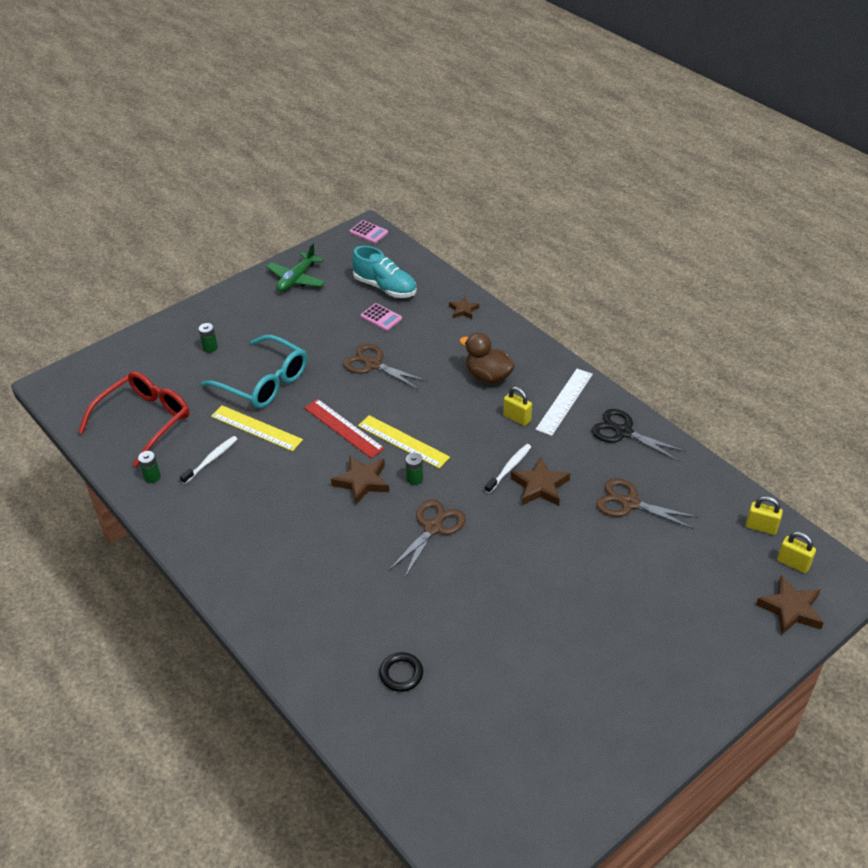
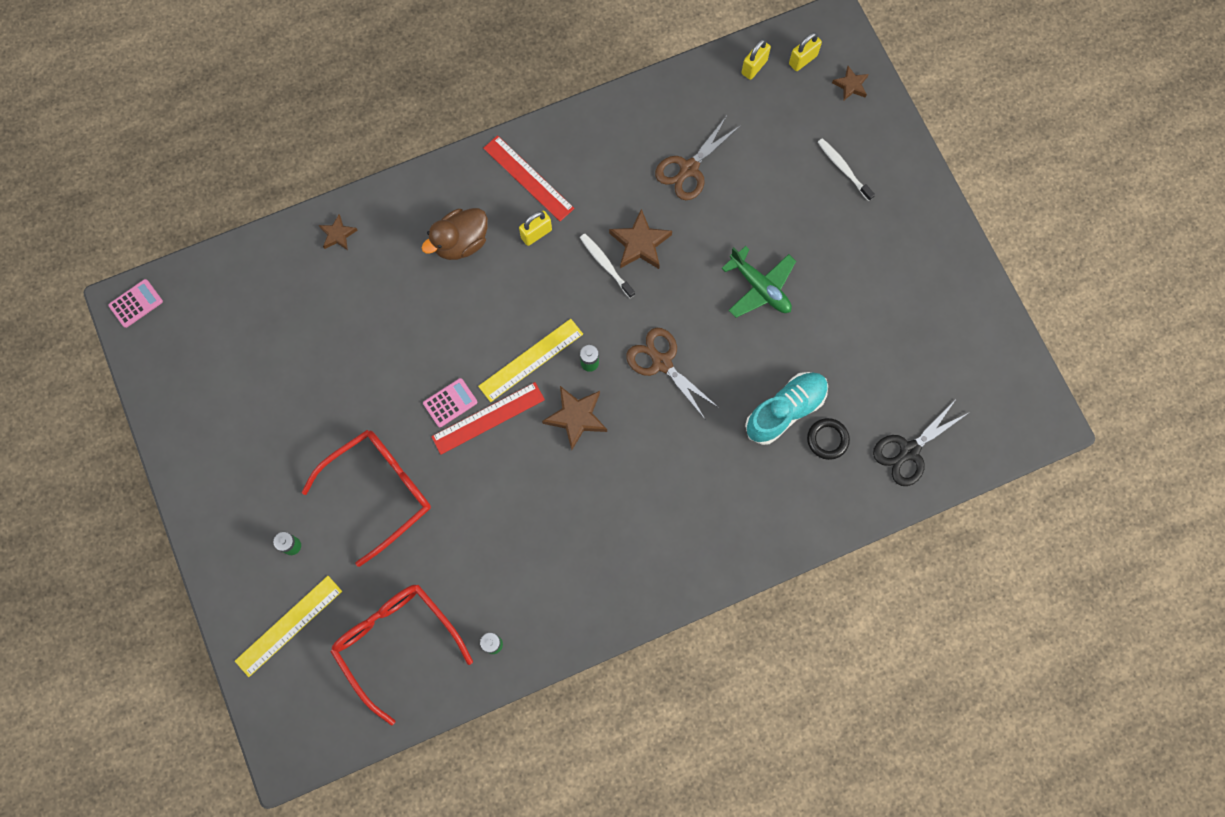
camera: 75 degrees left, 30 degrees up
white toothbrush [180,436,237,484] -> white toothbrush moved to [818,138,875,201]
turquoise glasses [201,335,307,408] -> red glasses [301,430,431,567]
yellow ruler [211,405,303,451] -> yellow ruler moved to [235,576,342,677]
green plane [266,243,325,292] -> green plane moved to [721,246,796,318]
brown scissors [343,344,427,389] -> none
turquoise shoe [352,246,417,298] -> turquoise shoe moved to [745,372,828,445]
pink calculator [361,303,402,331] -> pink calculator moved to [423,378,477,427]
white ruler [535,369,593,436] -> red ruler [483,135,574,221]
black scissors [592,409,686,461] -> black scissors moved to [873,401,970,486]
brown star [756,575,824,635] -> brown star [832,66,869,101], size x0.60

